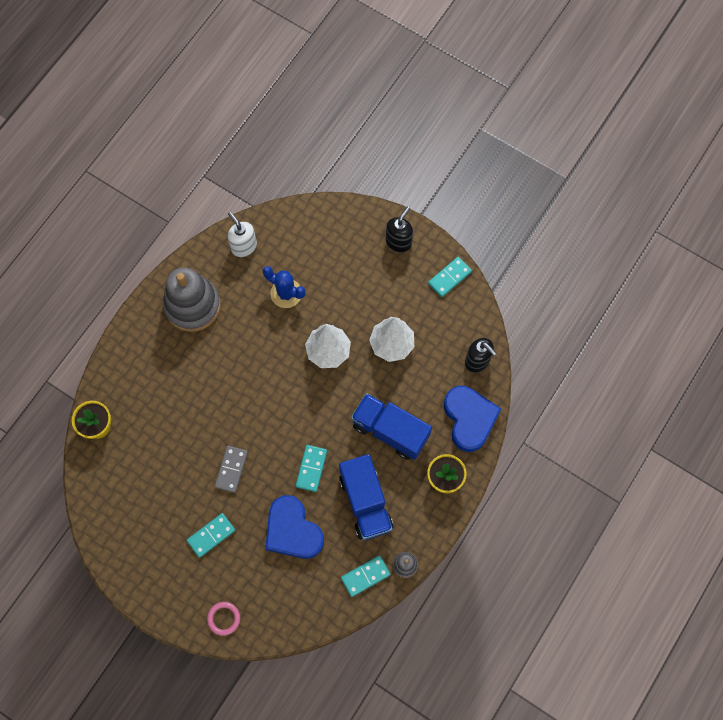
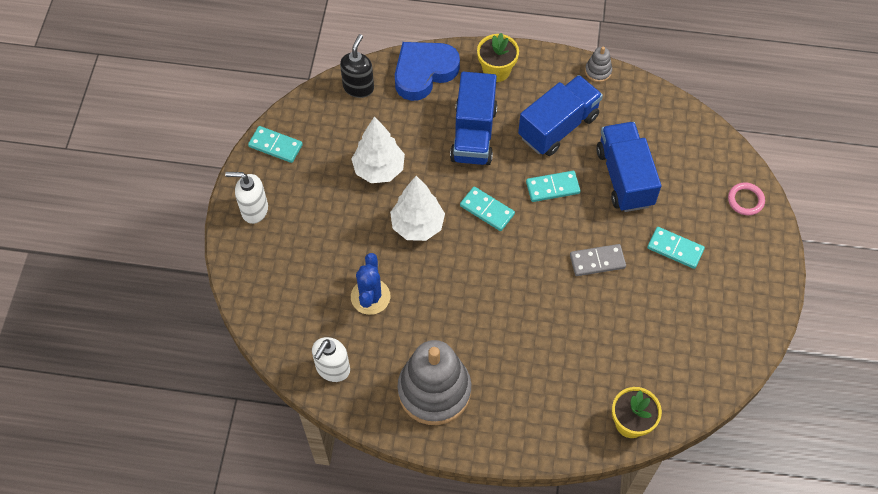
camera: 115 degrees left, 10 degrees down
blue heart [265,495,324,559] -> blue truck [596,122,661,212]
turquoise domino [341,555,390,597] -> turquoise domino moved to [460,187,515,231]
black soap dispenser [386,206,413,253] -> white soap dispenser [225,172,268,224]

